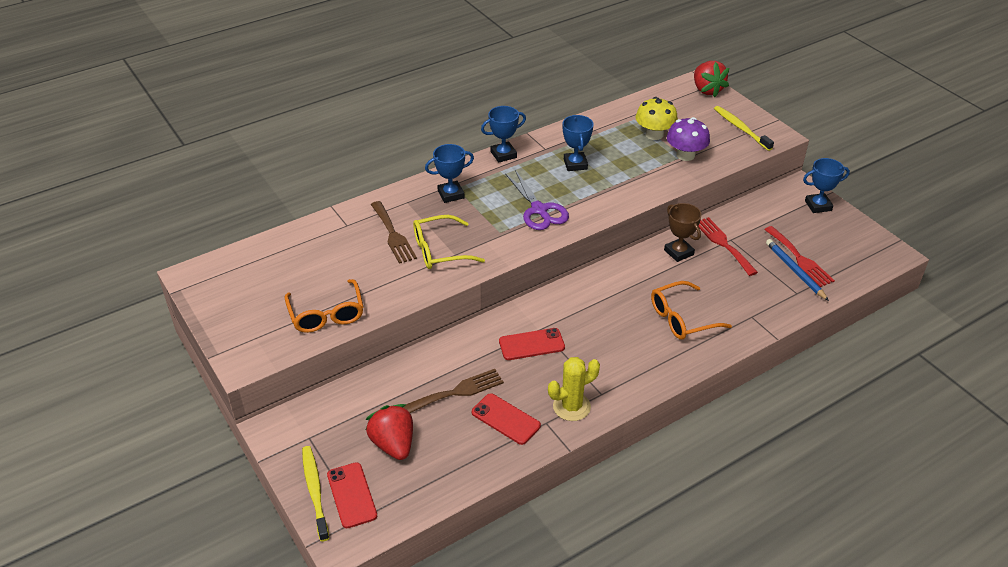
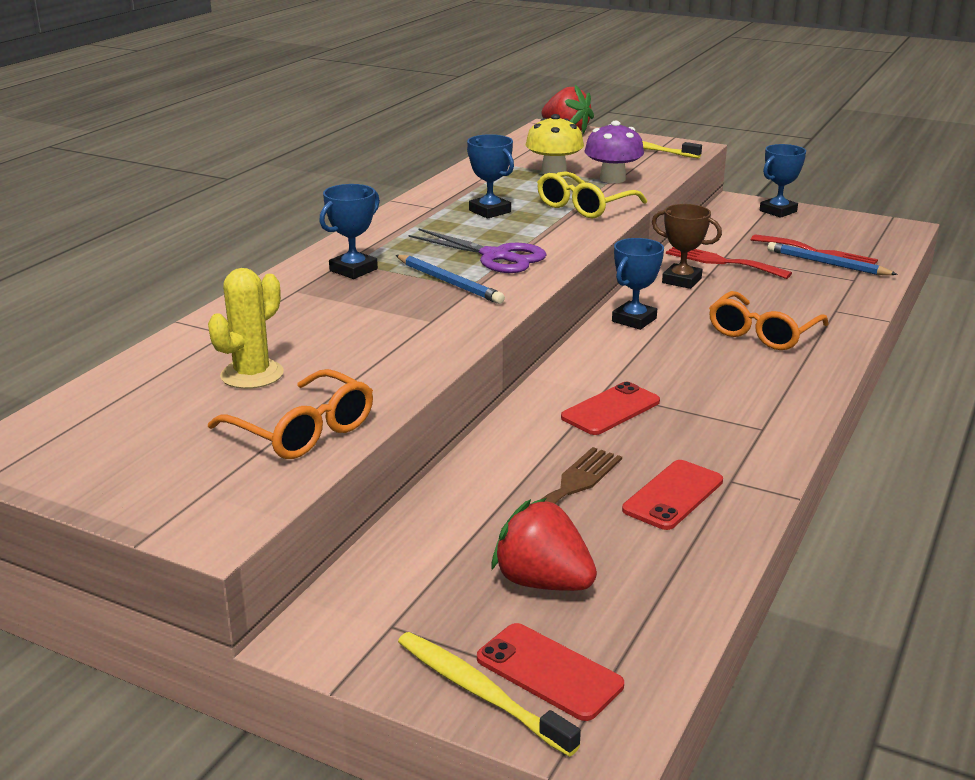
camera: 30 degrees left, 15 degrees down
brown fork [371,201,417,264] -> none
yellow glasses [413,215,485,269] -> yellow glasses moved to [537,171,647,218]
red phone [472,393,541,445] -> red phone turned 60 degrees counterclockwise [622,460,723,530]
blue trophy [481,106,526,163] -> blue trophy moved to [612,238,664,330]
yellow cactus [548,357,600,421] -> yellow cactus moved to [208,268,284,389]
none -> blue pencil [396,255,505,304]

